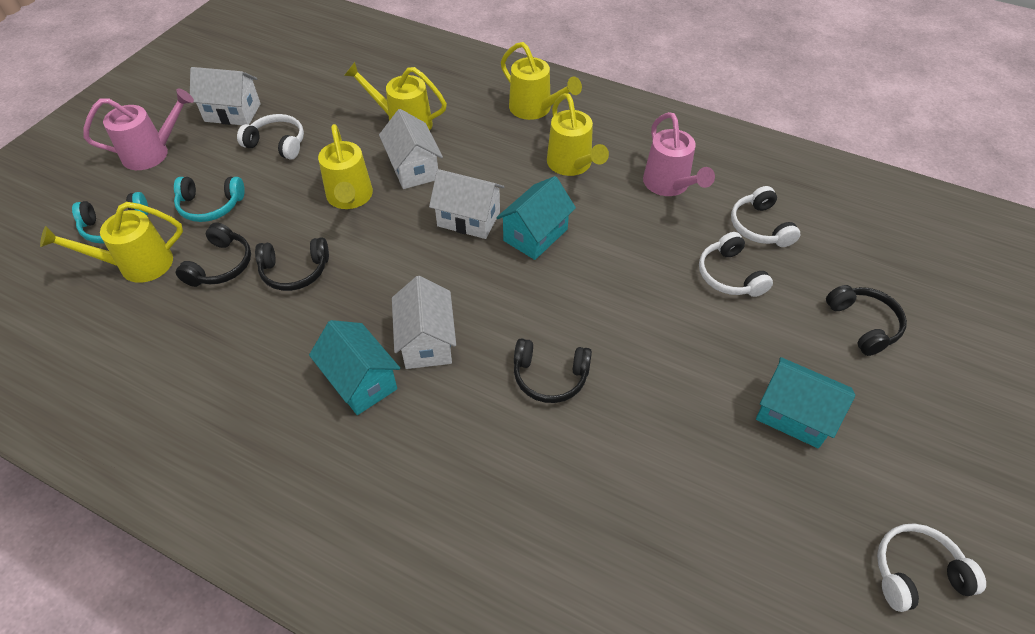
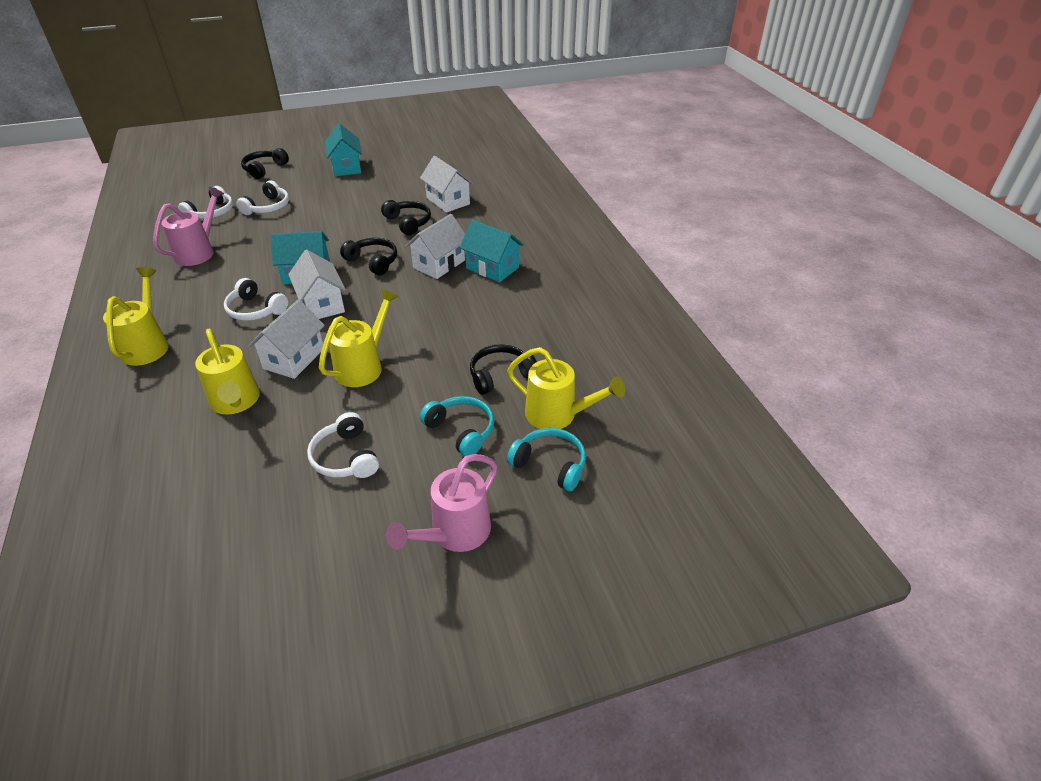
camera: 135 degrees left, 10 degrees down
pink watering can [84,89,194,170] -> pink watering can turned 75 degrees counterclockwise [386,454,497,552]
white house [190,67,261,125] -> white house moved to [420,156,474,213]
black headphones [255,237,329,291] -> black headphones moved to [340,238,397,275]
turquoise house [309,320,400,415] -> turquoise house turned 60 degrees counterclockwise [460,220,524,282]
yellow watering can [547,93,609,176] -> none
white headphones [877,523,986,612] -> white headphones moved to [224,278,288,321]

